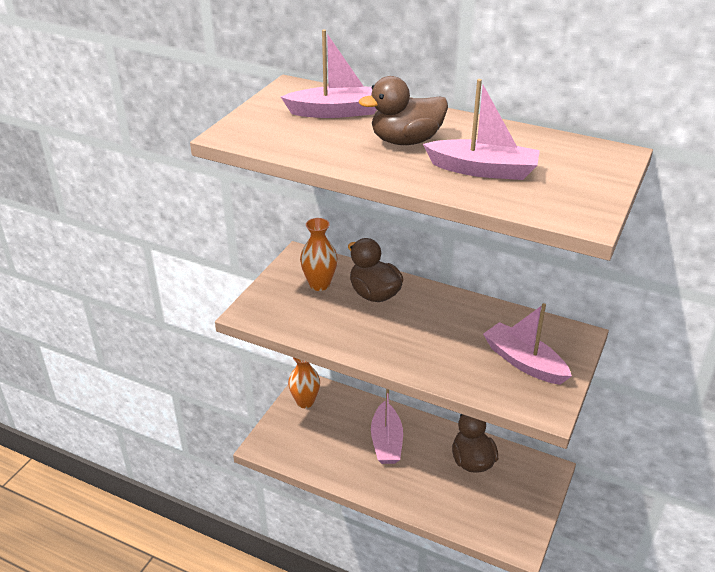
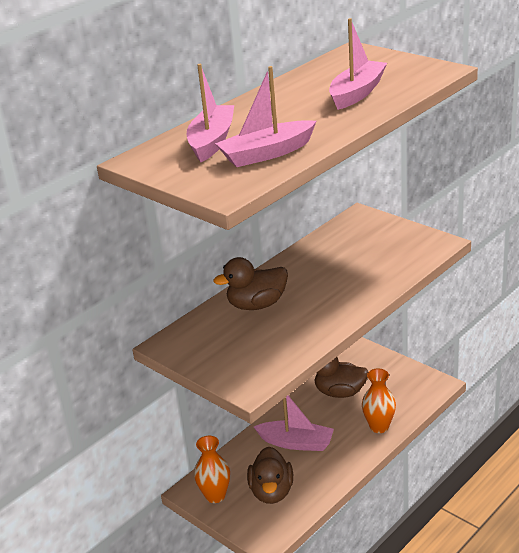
camera: 70 degrees left, 5 degrees down
orange vase [300,218,337,291] -> orange vase moved to [362,369,396,433]
brown duck [359,76,448,145] -> brown duck moved to [247,446,293,504]
pink boat [483,303,572,385] -> pink boat moved to [215,66,317,167]

